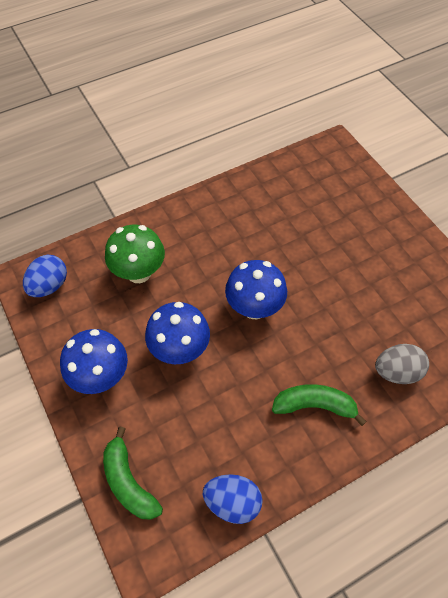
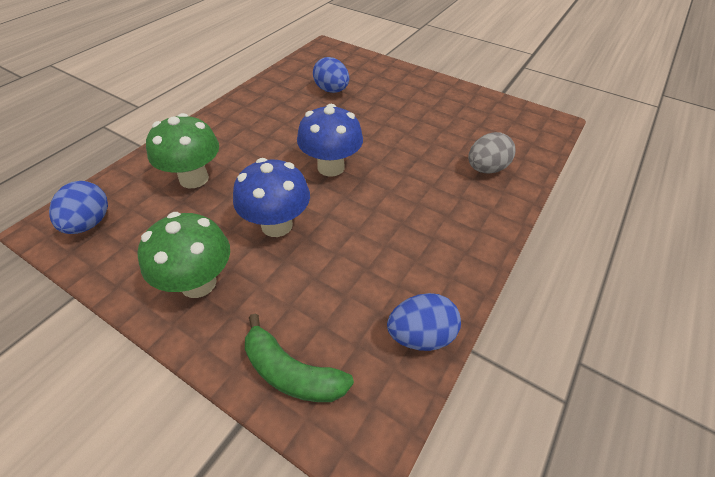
camera: 30 degrees left, 10 degrees down
blue mushroom [60,329,128,394] -> green mushroom [137,212,230,298]
green banana [272,384,367,426] -> none
none -> blue egg [313,57,349,93]

